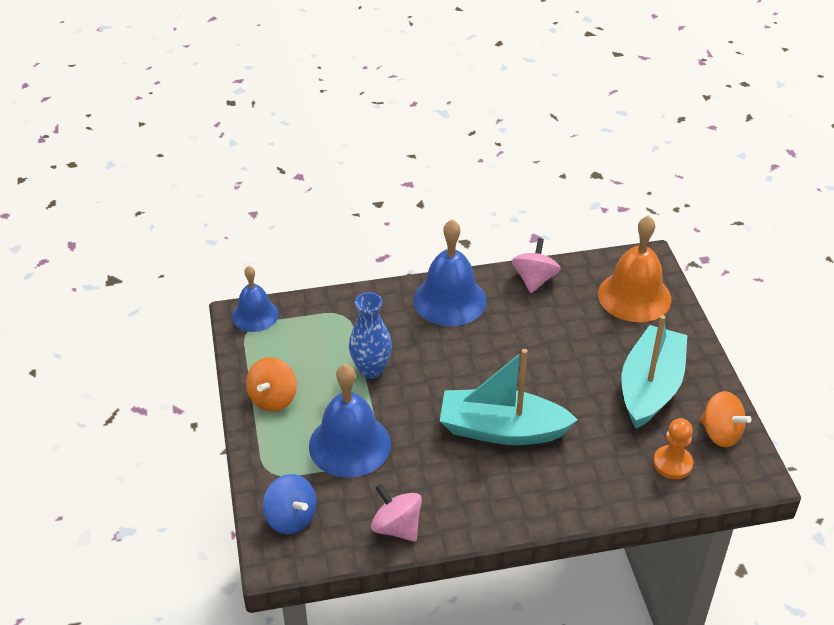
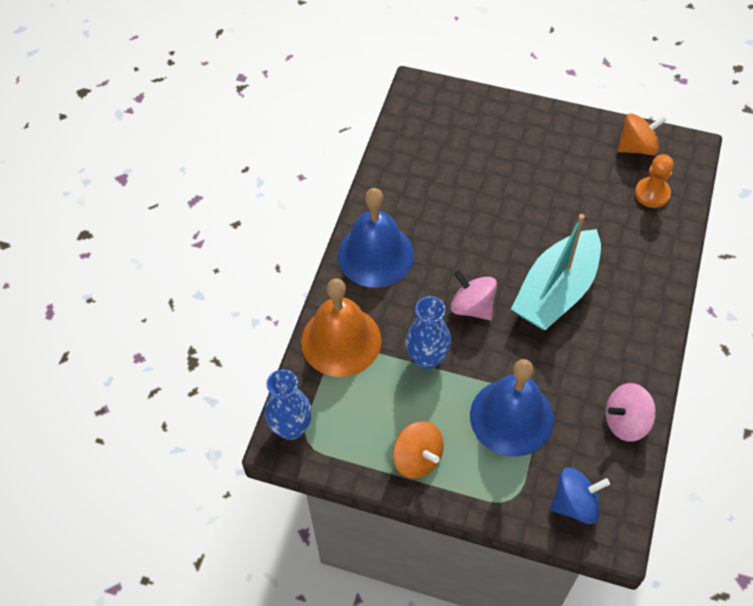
camera: 60 degrees left, 15 degrees up
blue bell [232,266,279,332] -> blue vase [265,369,312,440]
pink spinning top [512,238,561,293] -> pink spinning top moved to [450,270,497,320]
orange bell [598,215,672,322] -> orange bell moved to [301,278,381,377]
turquoise boat [621,315,687,429] -> none

